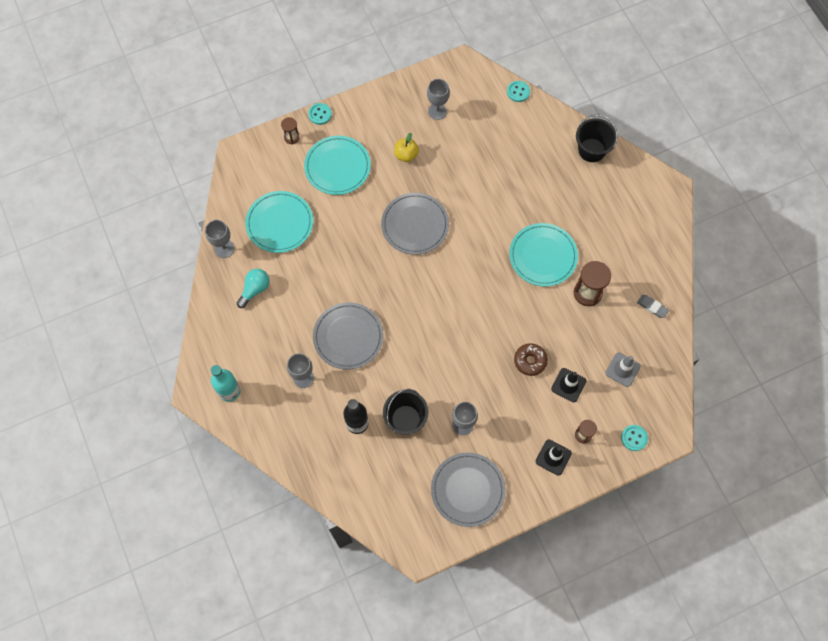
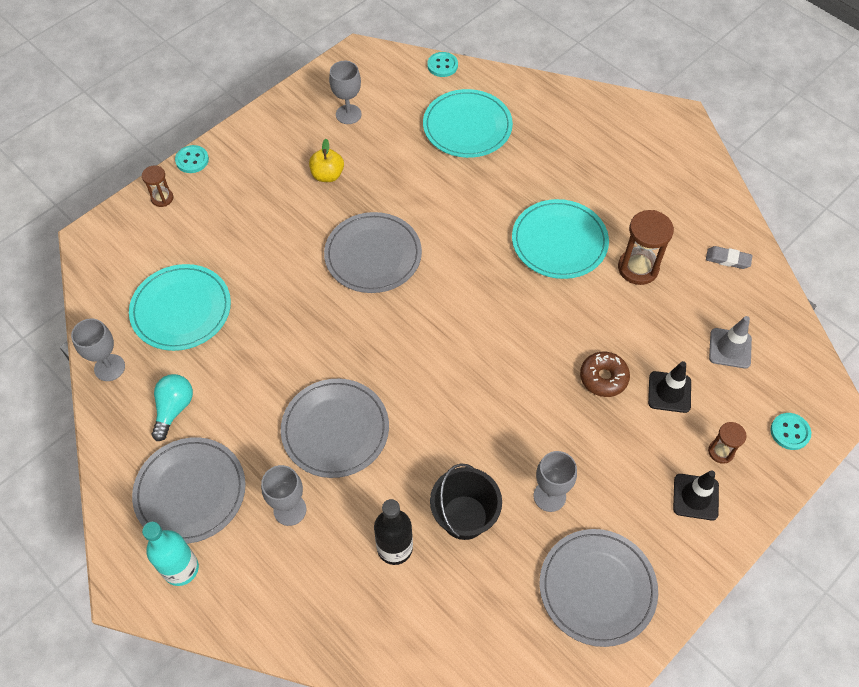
camera: 20 degrees left, 10 degrees down
turquoise plate [304,136,371,195] -> turquoise plate moved to [423,89,513,158]
black bucket [576,114,618,162] -> none
none -> grey plate [132,437,246,544]

